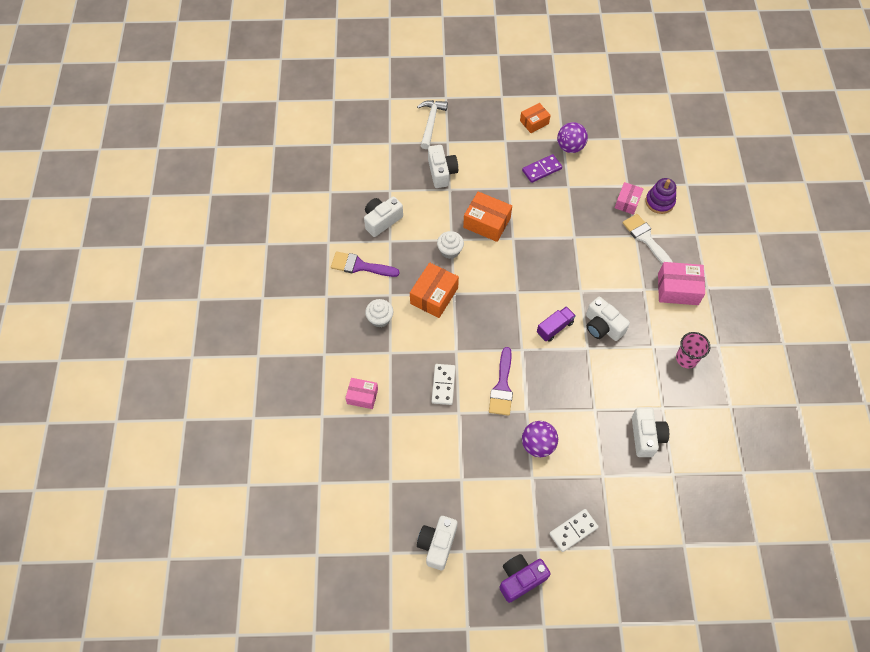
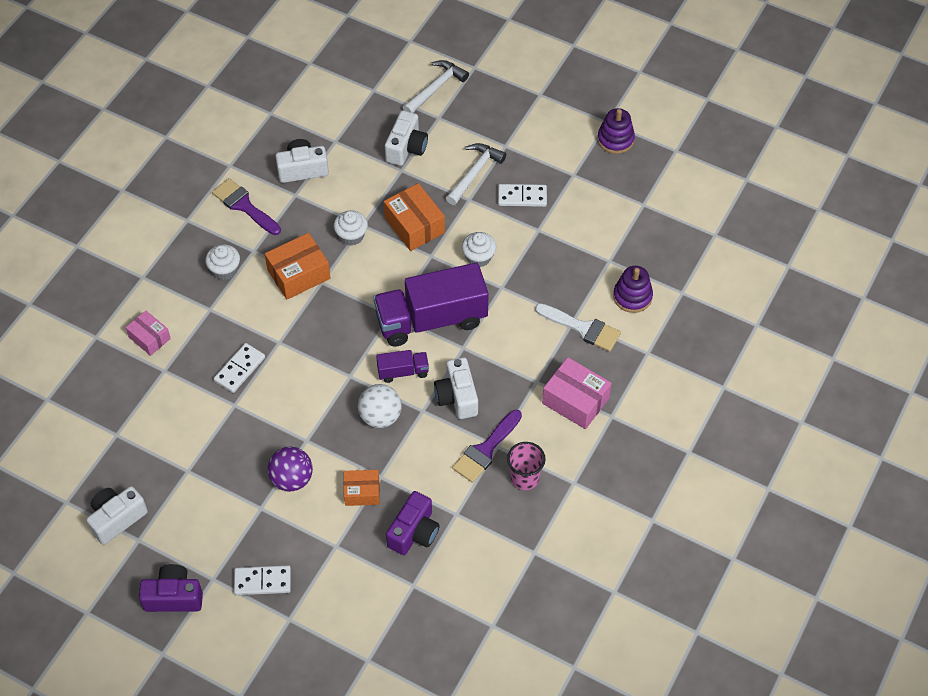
camera: 30 degrees right, 5 degrees down
purple brush [489,347,513,416] -> purple brush moved to [452,410,522,483]
orange box [520,103,551,133] -> orange box moved to [344,470,380,506]
purple domino [522,154,562,183] -> white domino [498,184,547,207]
purple ball [557,122,588,153] -> none
pink box [615,182,643,215] -> none
white brush [622,214,673,264] -> white brush turned 120 degrees clockwise [535,303,621,351]
white camera [632,407,669,457] -> purple camera [386,491,440,555]
none -> white ball [358,384,402,428]
none -> purple truck [373,263,489,347]
none -> white hammer [446,143,506,205]
none -> white cupcake [462,232,496,267]
none -> purple stacking toy [597,108,635,154]

